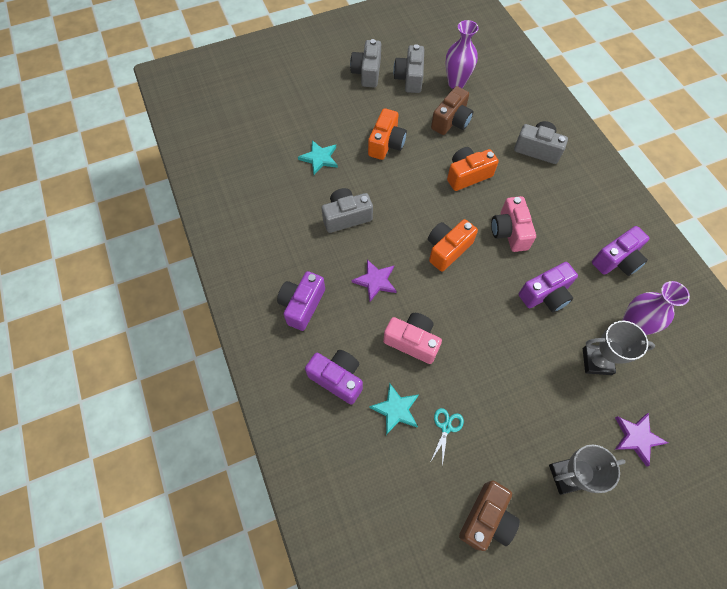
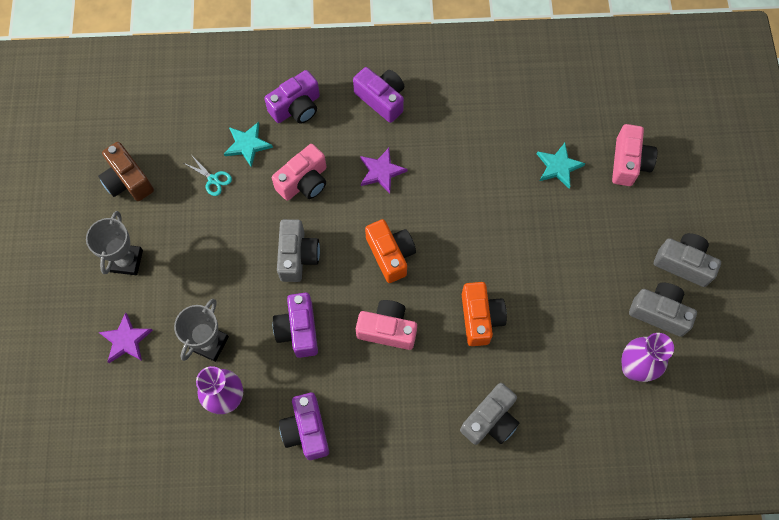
camera: 110 degrees right, 5 degrees up
grey camera [322,188,373,233] -> grey camera moved to [277,219,320,282]
orange camera [368,108,407,160] -> none
brown camera [431,86,473,135] -> none
none -> pink camera [612,124,658,186]

